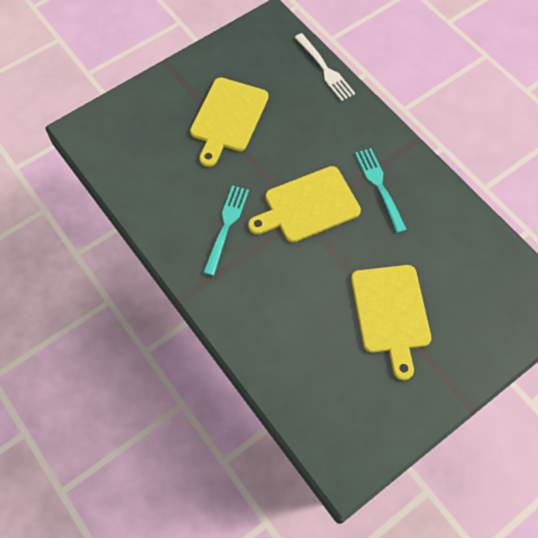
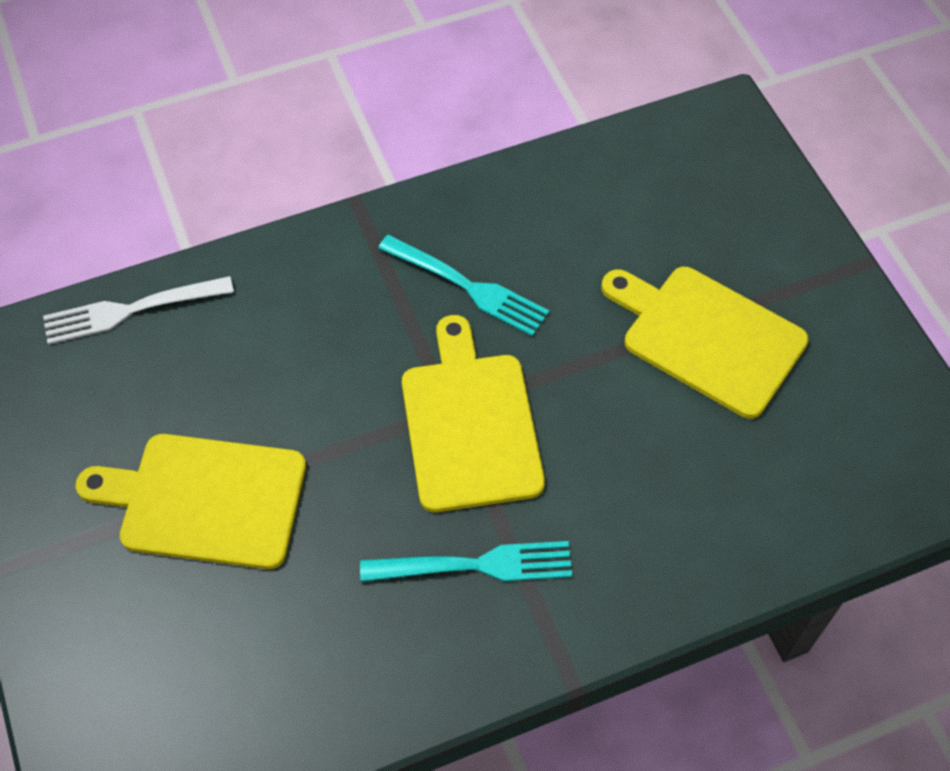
camera: 105 degrees right, 5 degrees down
white fork [294,33,355,101] -> white fork moved to [43,276,234,345]

